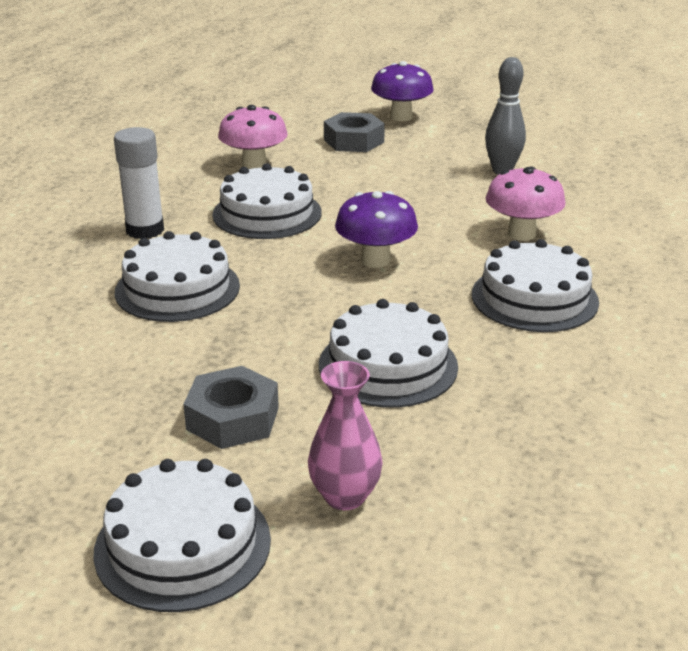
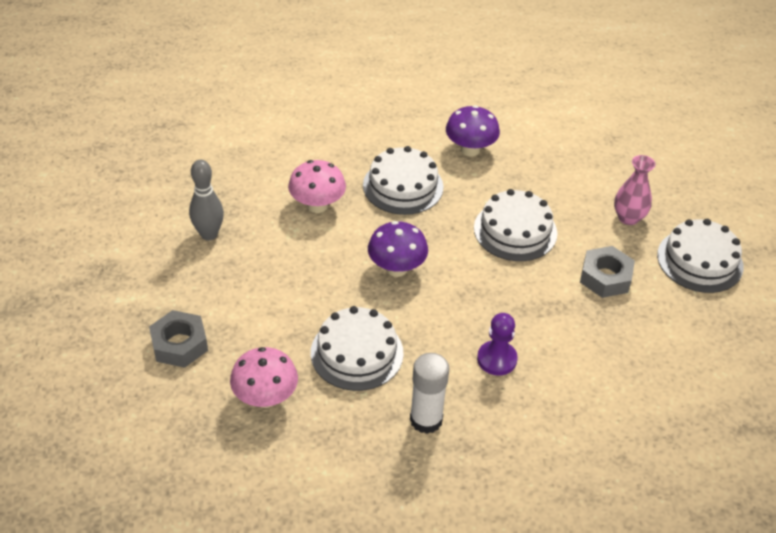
camera: 115 degrees left, 15 degrees up
white cake [115,231,240,322] -> purple pawn [477,313,518,376]
purple mushroom [371,61,434,121] -> purple mushroom moved to [446,105,500,157]

